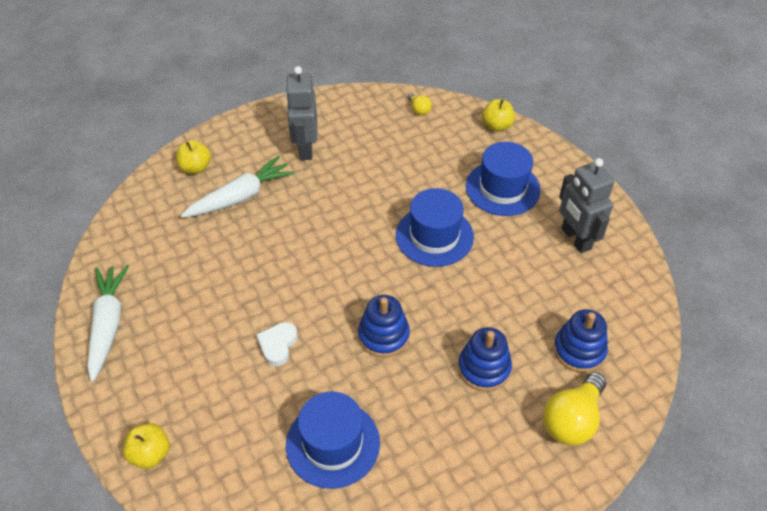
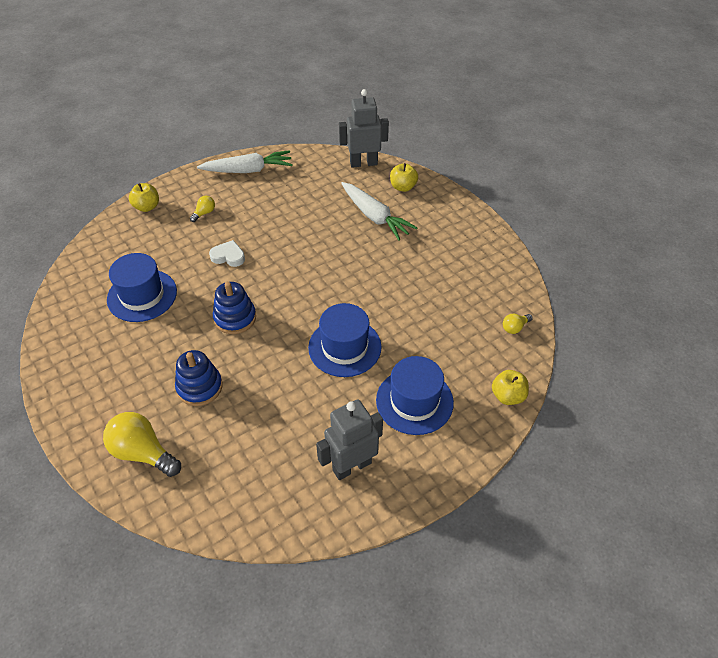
camera: 85 degrees right, 0 degrees up
grey robot [285,66,317,160] -> grey robot moved to [339,89,389,168]
blue stacking toy [553,309,608,373] -> none
none -> yellow light bulb [190,195,215,222]

